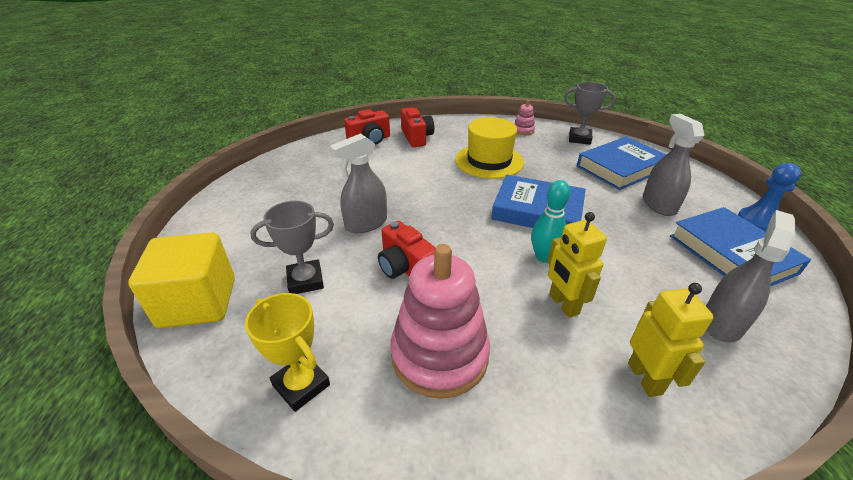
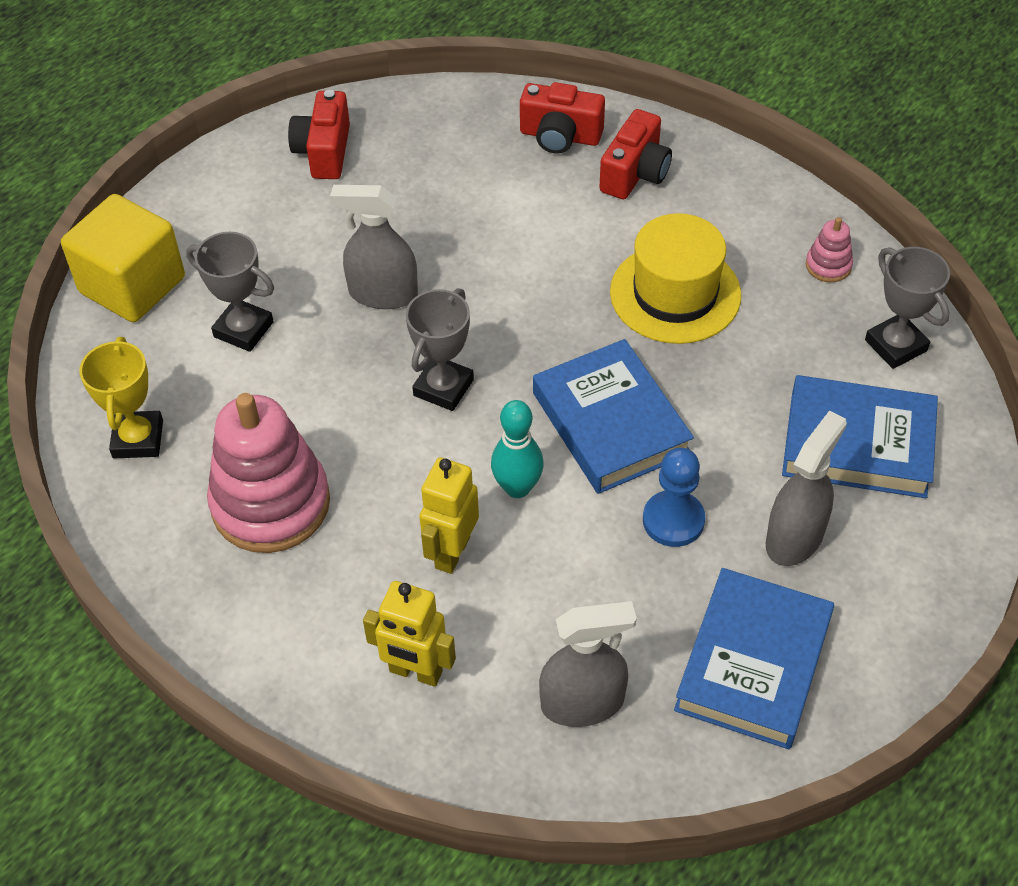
camera: 45 degrees right, 15 degrees up
red camera [378,221,436,279] -> red camera moved to [288,90,350,179]
yellow robot [628,283,714,397] -> yellow robot turned 75 degrees clockwise [363,581,456,687]
blue pawn [738,163,801,232] -> blue pawn moved to [643,448,705,547]
none -> grey trophy [406,288,474,411]

